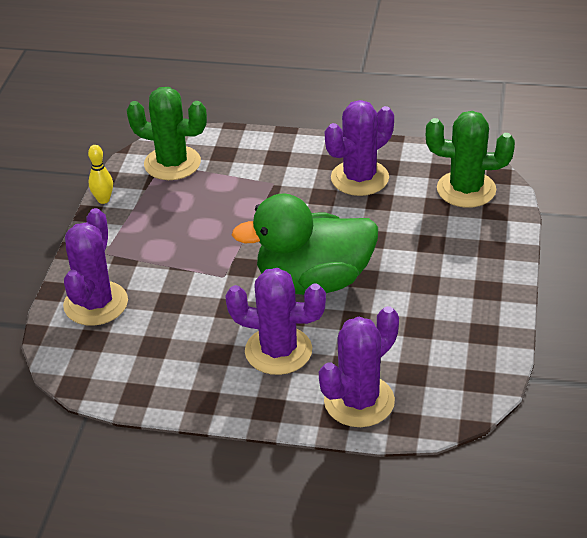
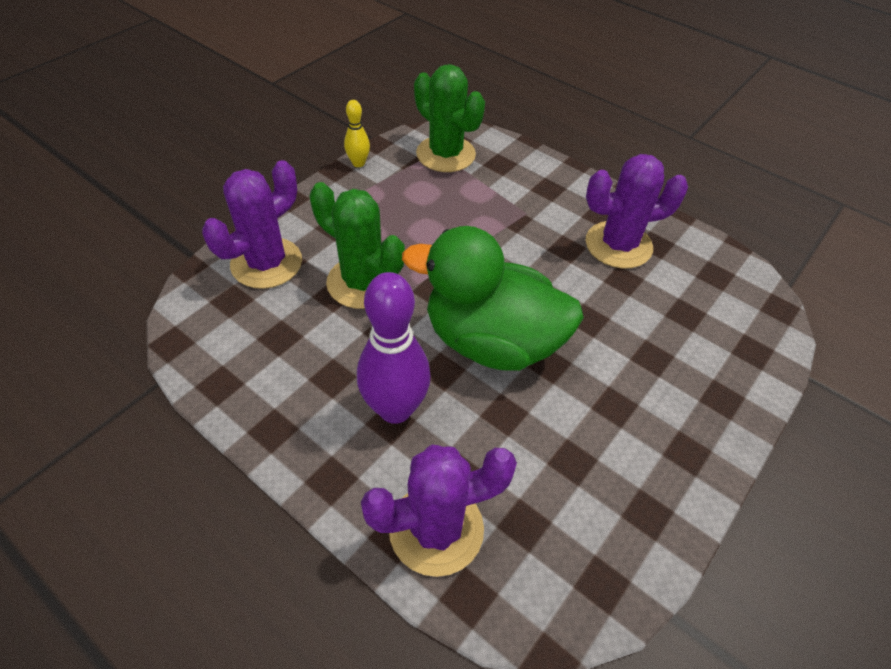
camera: 25 degrees right, 10 degrees up
purple cactus [225,268,326,375] -> purple bowling pin [357,272,431,424]
green cactus [426,111,515,208] -> green cactus moved to [310,182,405,309]

